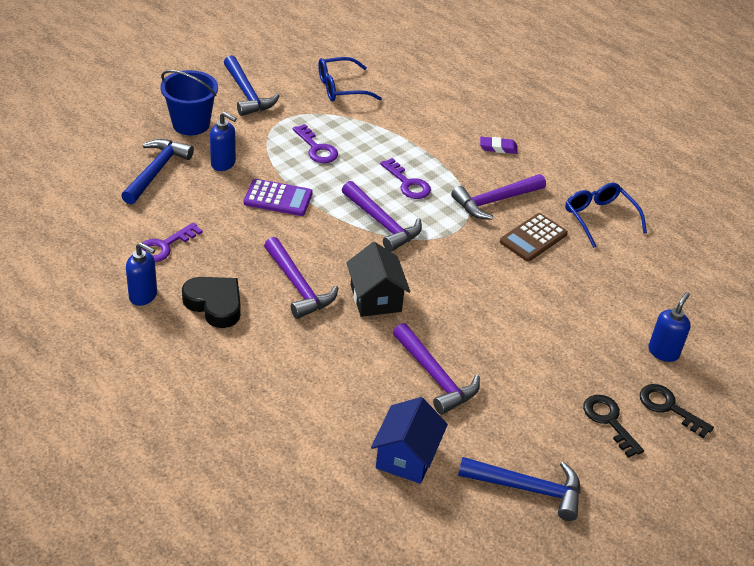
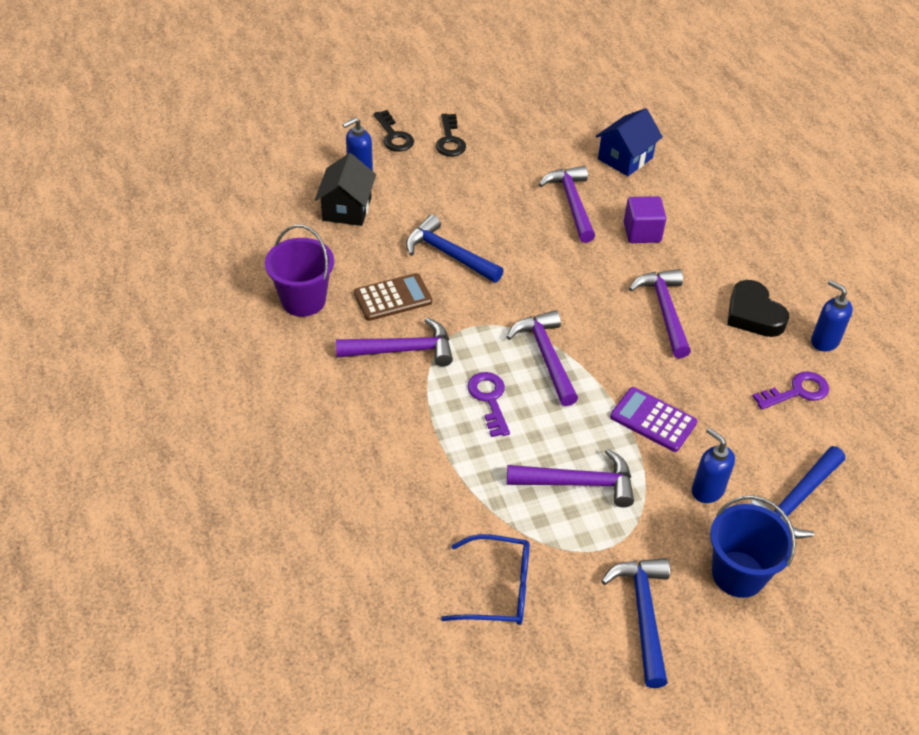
camera: 155 degrees left, 5 degrees up
purple key [292,124,338,163] -> purple hammer [507,449,634,507]
black house [346,242,410,317] -> black house moved to [315,153,376,226]
blue hammer [458,457,580,521] -> blue hammer moved to [406,215,504,283]
purple eraser [480,137,518,154] -> none
blue glasses [565,183,647,248] -> purple bucket [265,225,334,317]
none -> purple cube [624,196,666,243]

